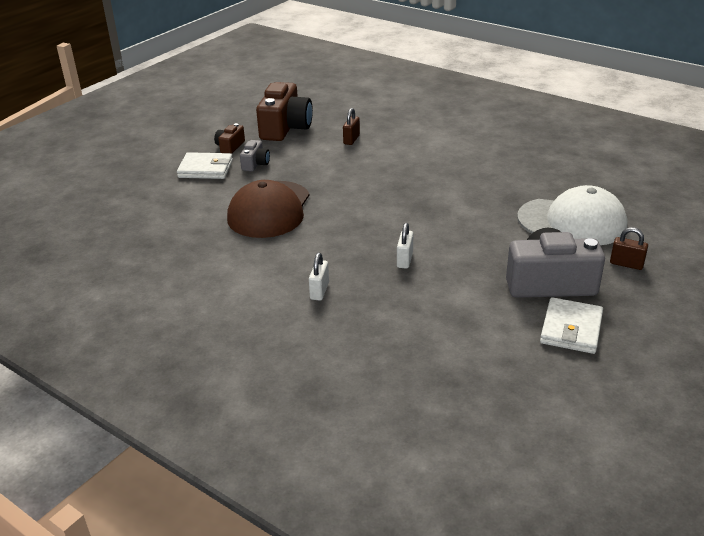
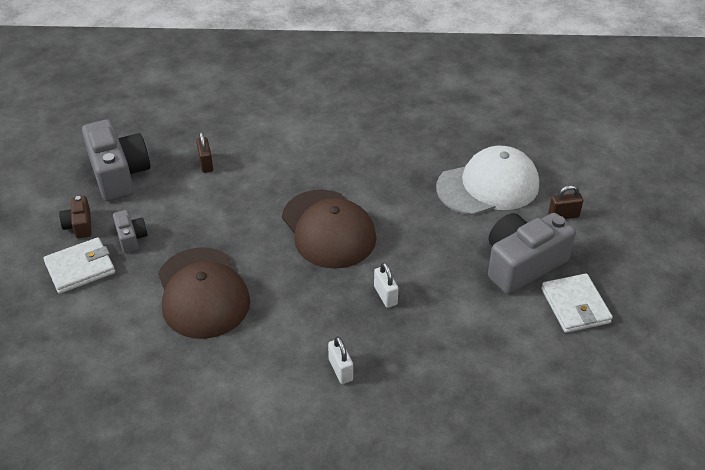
camera: 35 degrees left, 10 degrees up
brown camera [256,82,313,141] -> grey camera [82,119,150,201]
none -> brown cap [282,189,376,269]

